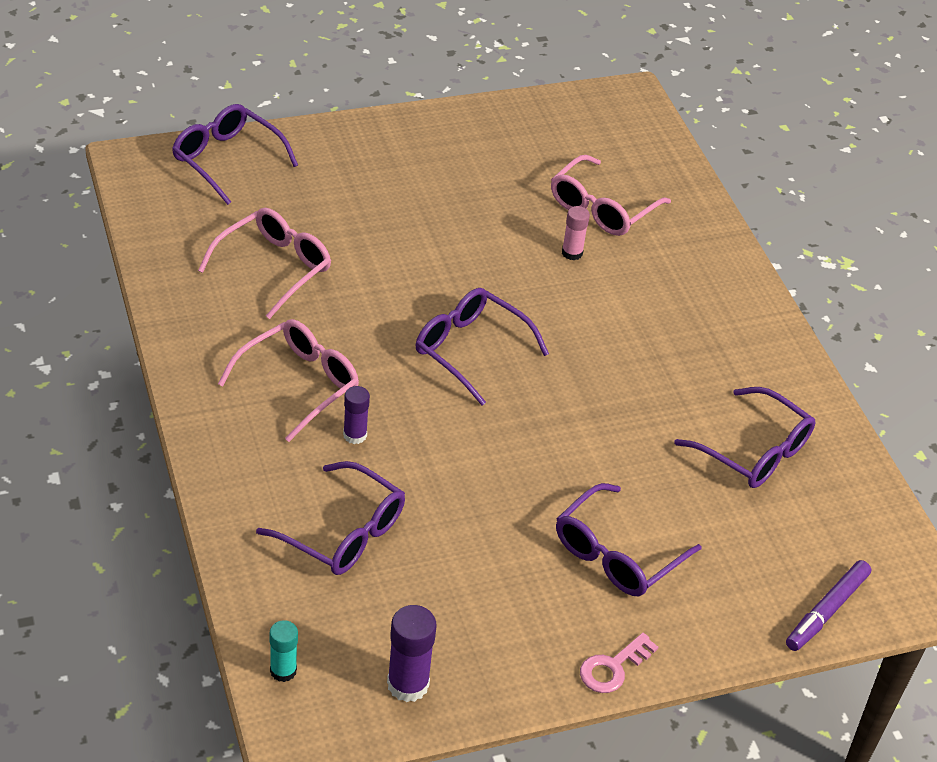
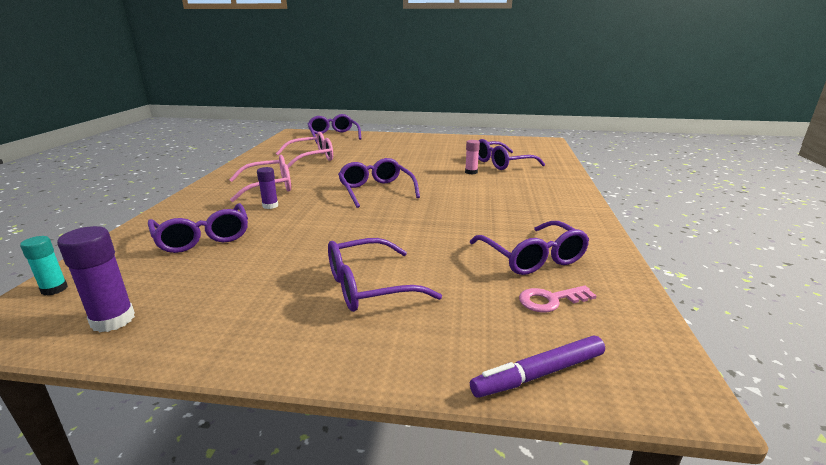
camera: 30 degrees right, 20 degrees down
pink glasses [551,155,671,236] -> purple glasses [478,139,545,170]
pink key [580,633,658,693] -> pink key moved to [519,285,597,312]

